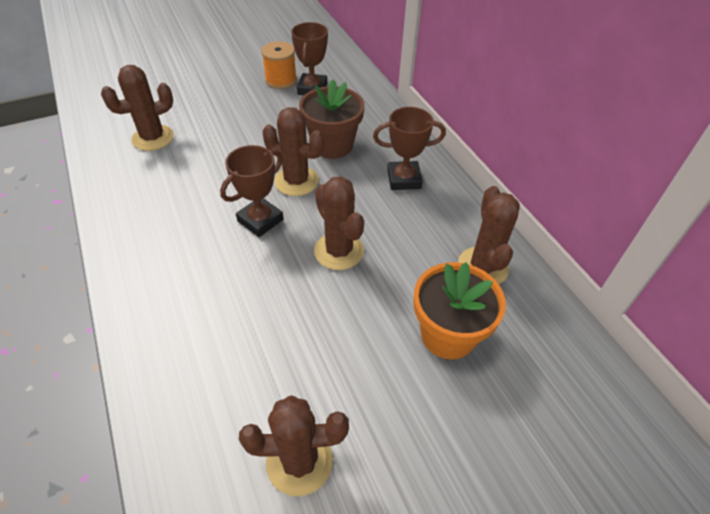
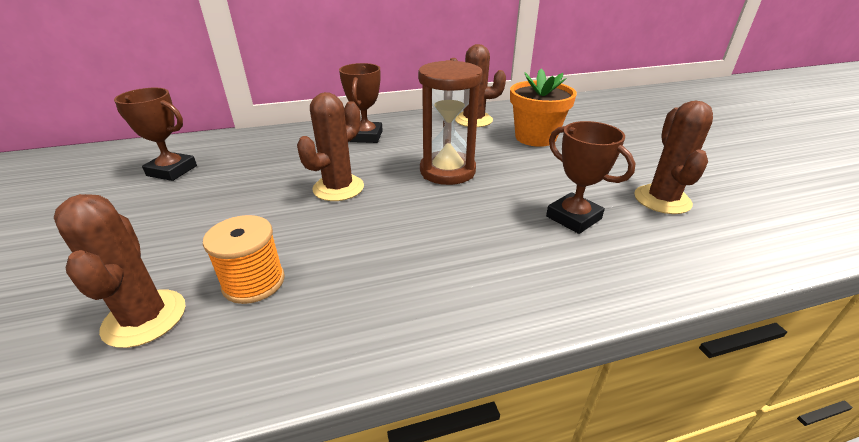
camera: 80 degrees left, 15 degrees down
brown trophy [220,145,284,237] -> brown trophy moved to [546,121,636,234]
orange spool [261,41,297,89] -> orange spool moved to [203,215,285,304]
brown flower pot [299,79,364,159] -> none
brown cactus [314,176,364,270] -> brown hourglass [418,60,483,185]

